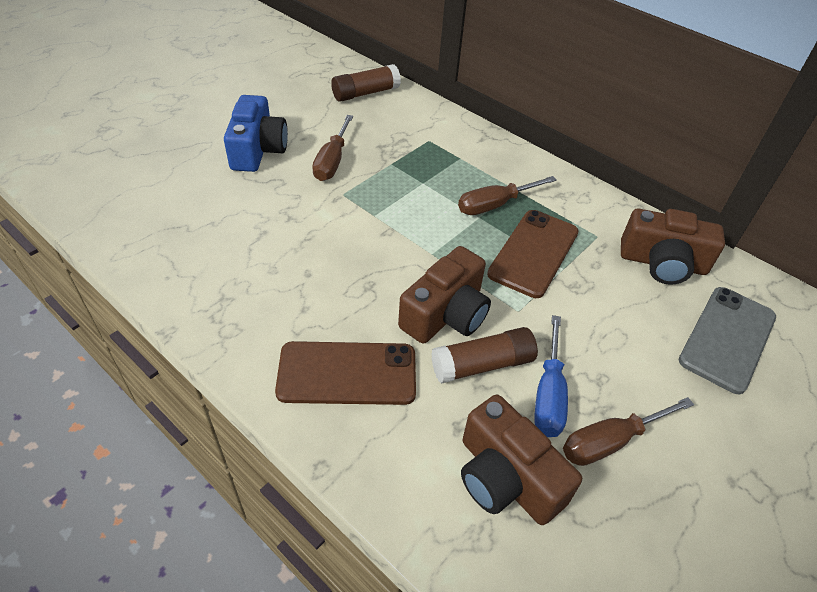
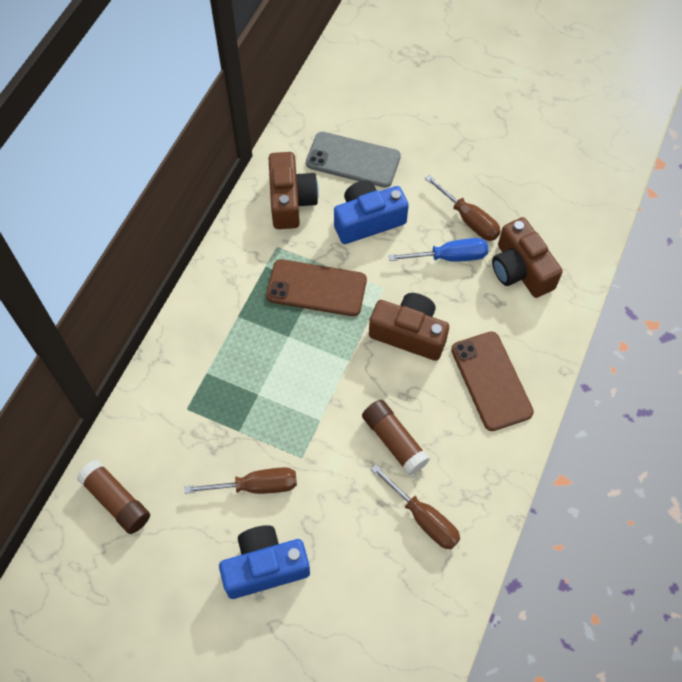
camera: 105 degrees left, 15 degrees up
brown glue stick [431,327,538,384] -> brown glue stick moved to [362,400,430,476]
brown screwdriver [458,176,557,215] -> brown screwdriver moved to [371,464,460,549]
brown camera [461,395,582,525] -> brown camera turned 120 degrees clockwise [492,217,563,298]
none -> blue camera [334,180,409,244]

